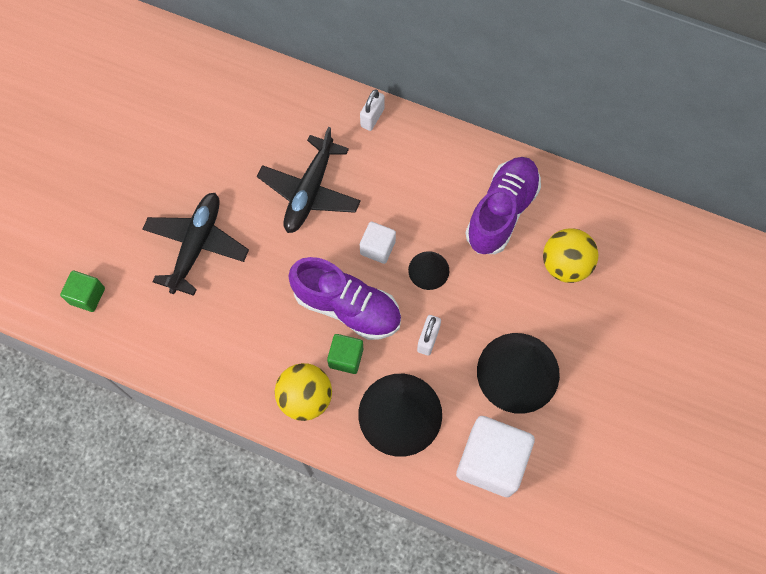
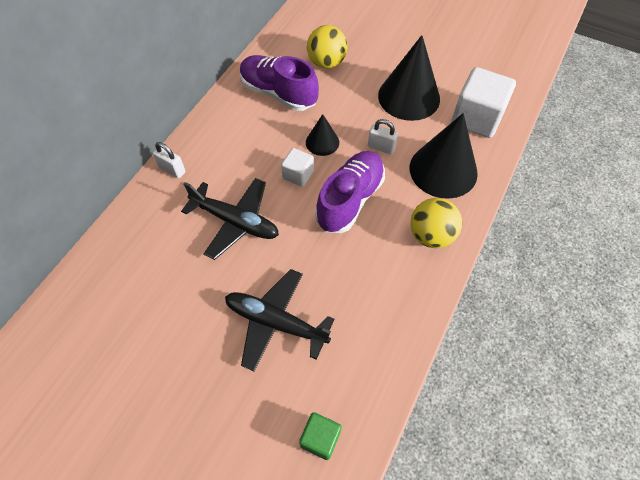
camera: 85 degrees left, 10 degrees down
green cube [327,334,363,374] -> none

